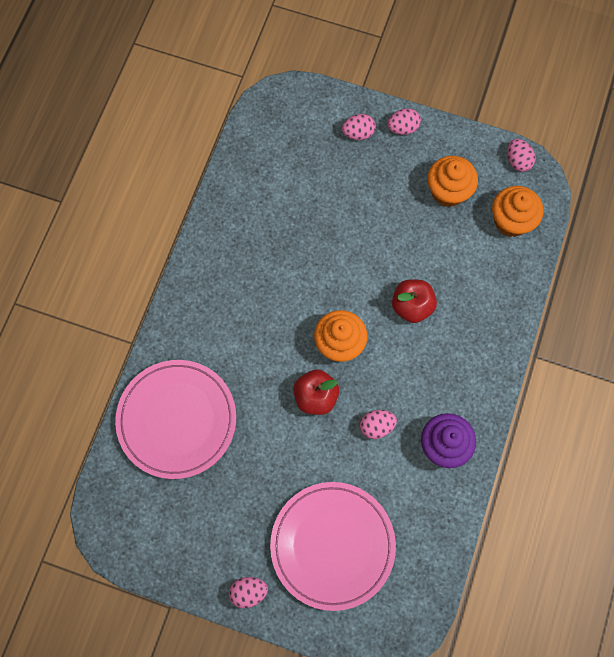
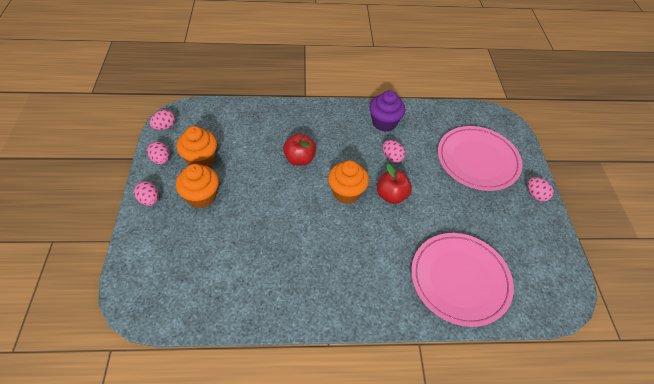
camera: 115 degrees left, 20 degrees down
pink egg [342,114,376,140] -> pink egg moved to [147,141,170,165]
orange cupcake [492,186,543,237] -> orange cupcake moved to [176,164,219,208]

